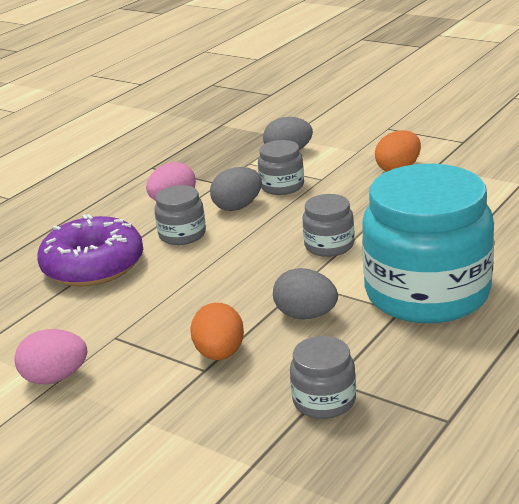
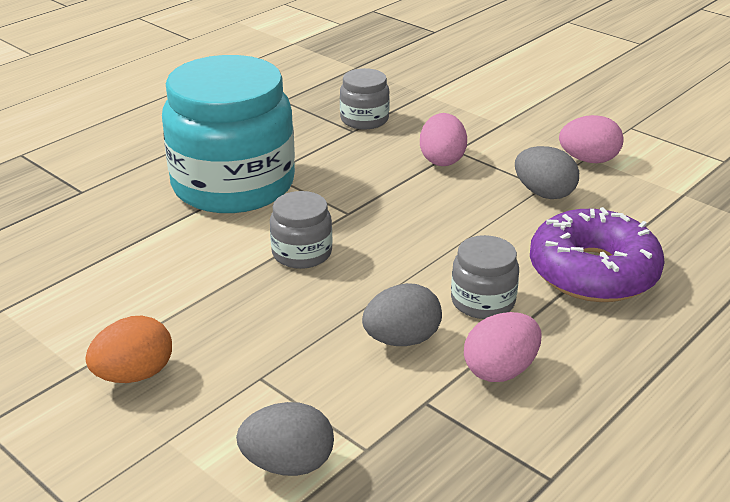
camera: 175 degrees left, 5 degrees up
orange egg [191,303,244,360] -> pink egg [420,113,467,166]
grey jar [258,140,304,195] -> none
grey egg [273,268,338,319] -> grey egg moved to [515,146,579,199]

